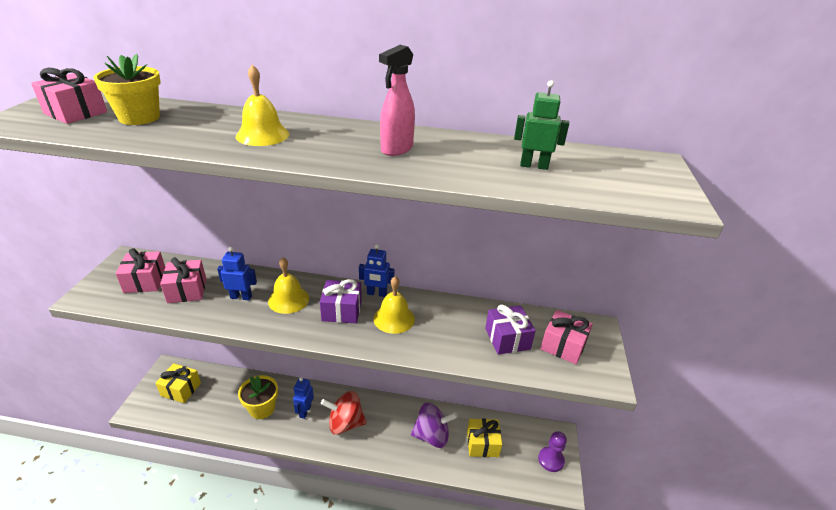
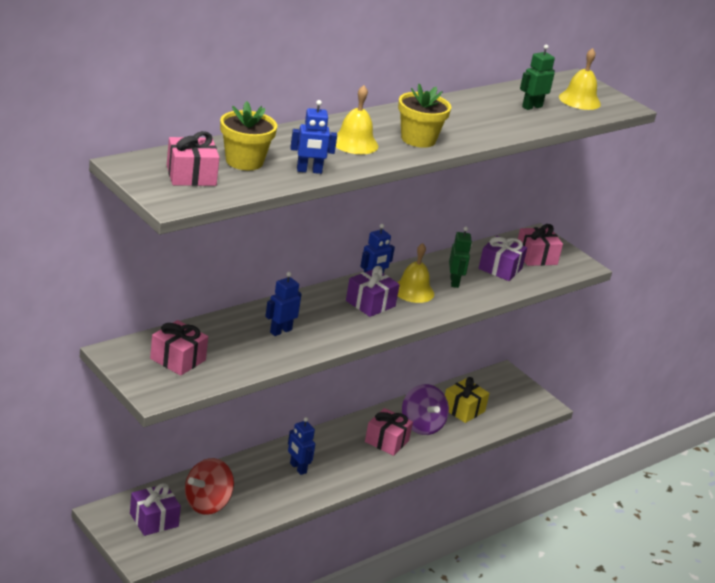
camera: 50 degrees left, 5 degrees down
yellow gift [155,363,201,403] -> purple gift [130,483,181,536]
pink gift [160,257,206,303] -> pink gift moved to [365,408,413,456]
yellow flower pot [238,375,278,419] -> yellow flower pot moved to [398,83,451,148]
yellow bell [268,257,309,314] -> yellow bell moved to [559,48,601,110]
red spinning top [321,391,367,435] -> red spinning top moved to [185,458,234,515]
pink spray bottle [379,45,415,156] -> none
purple spinning top [411,403,458,448] -> purple spinning top turned 120 degrees clockwise [402,384,449,435]
purple pawn [538,431,567,472] -> none
none -> blue robot [290,100,337,174]
none -> green robot [449,227,472,288]

